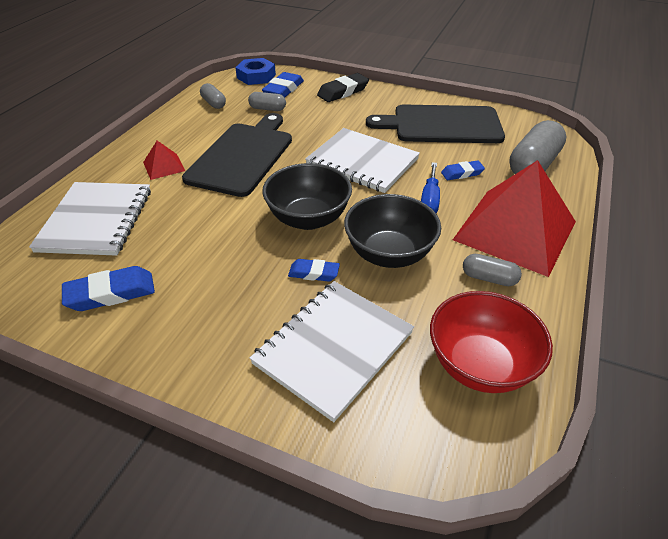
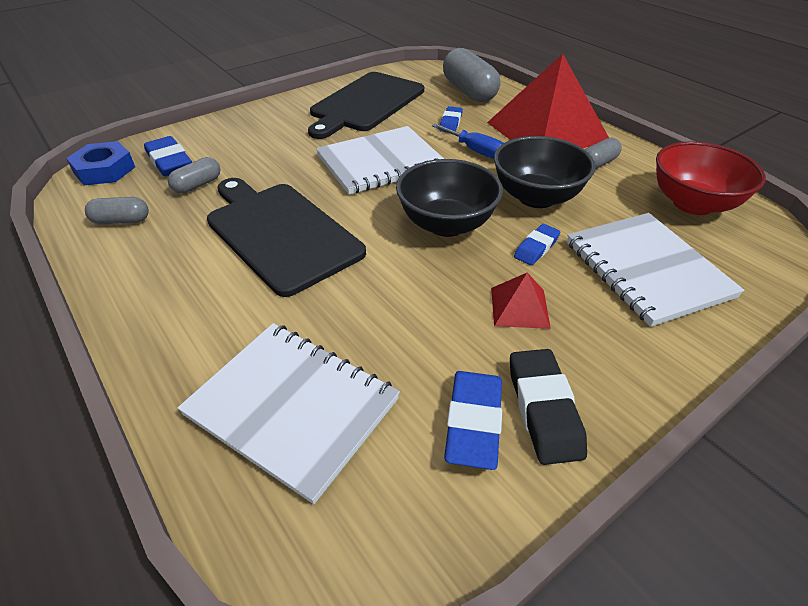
camera: 60 degrees left, 0 degrees up
red pyramid [143,141,185,180] -> red pyramid moved to [491,272,551,329]
black eraser [317,73,369,102] -> black eraser moved to [510,349,587,465]

